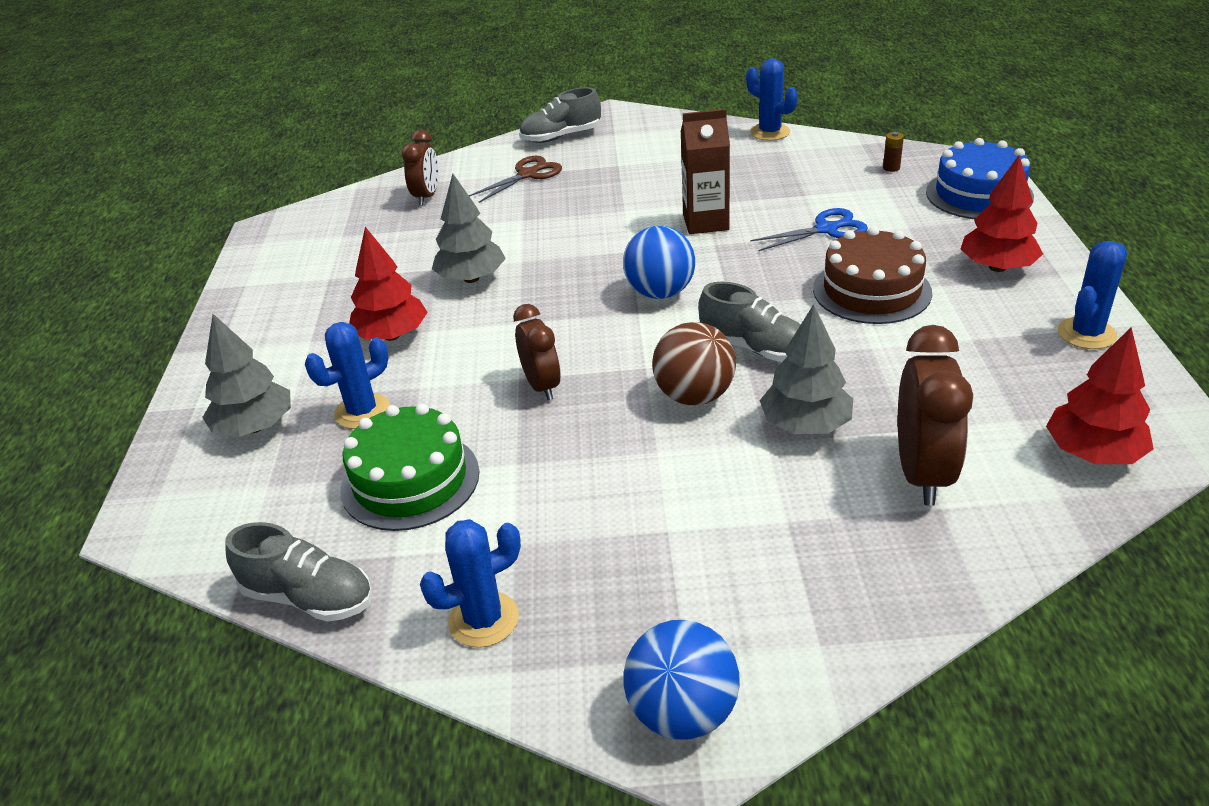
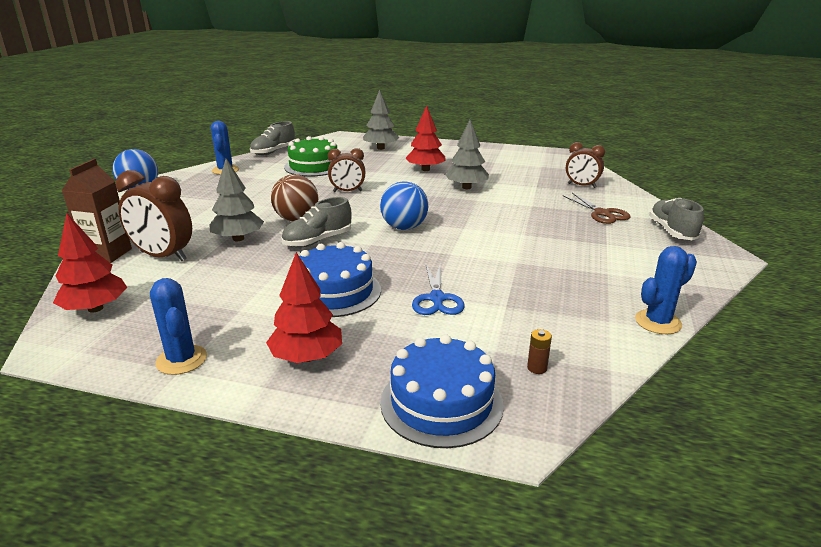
camera: 105 degrees right, 10 degrees down
blue cactus [305,322,390,429] -> none
brown carton [681,109,730,234] -> brown carton moved to [62,159,132,263]
brown cake [813,226,932,324] -> blue cake [299,242,381,317]

